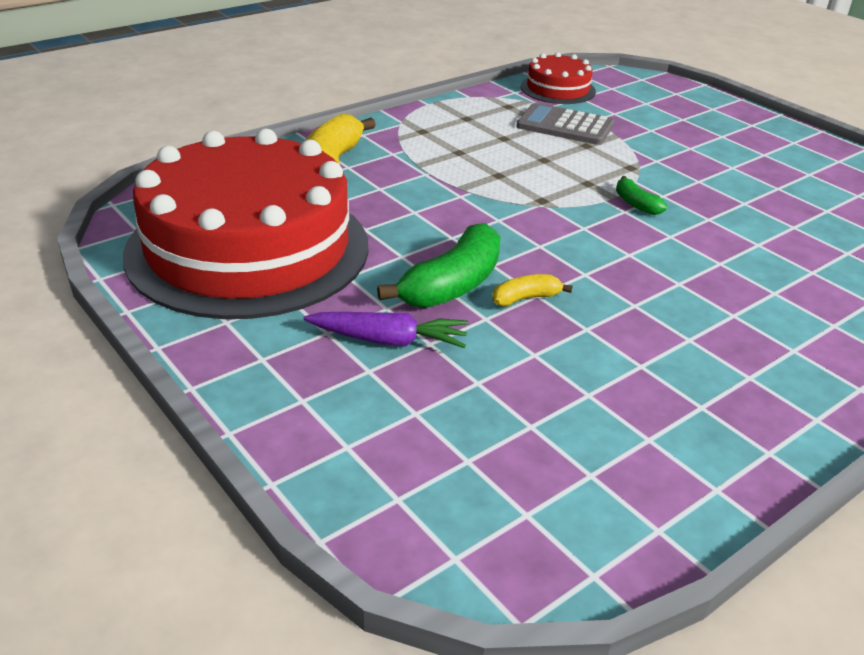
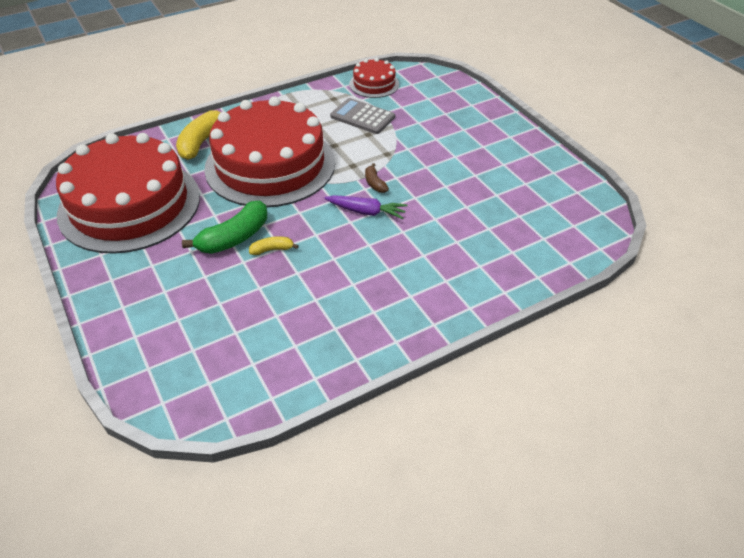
camera: 10 degrees right, 10 degrees up
purple carrot [303,312,468,348] -> purple carrot moved to [324,195,408,219]
green banana [616,176,667,215] -> brown banana [365,163,389,193]
none -> red cake [204,96,335,207]

